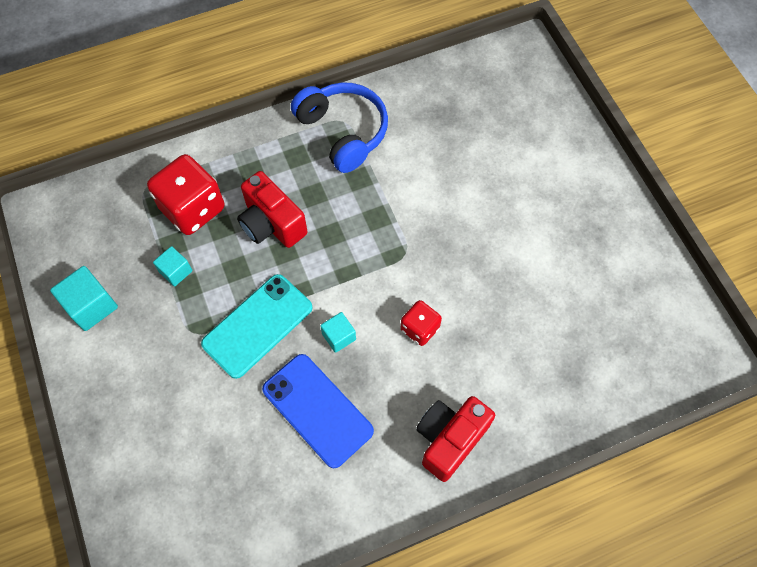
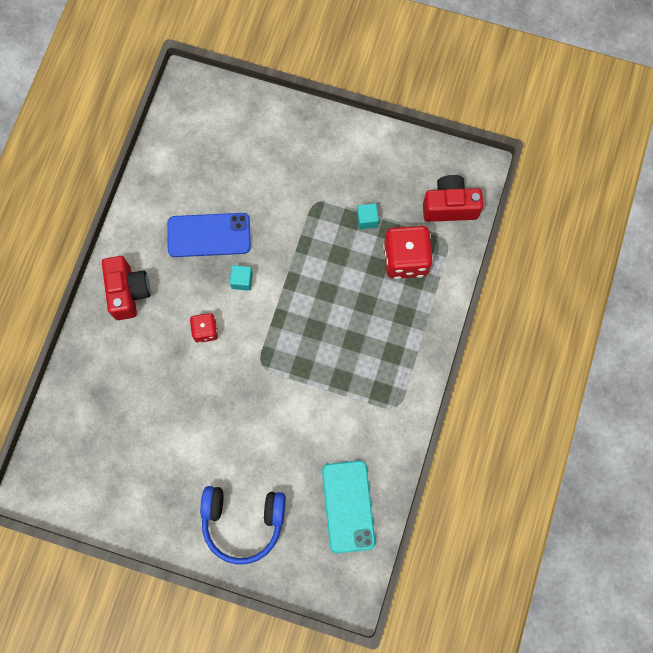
camera: 130 degrees right, 10 degrees up
turquoise cube [50,266,118,331] -> none
turquoise phone [201,274,313,379] -> turquoise phone moved to [322,461,375,553]
red camera [237,171,307,248] -> red camera moved to [423,175,483,222]
blue headphones [291,82,388,173] -> blue headphones moved to [200,486,286,565]

